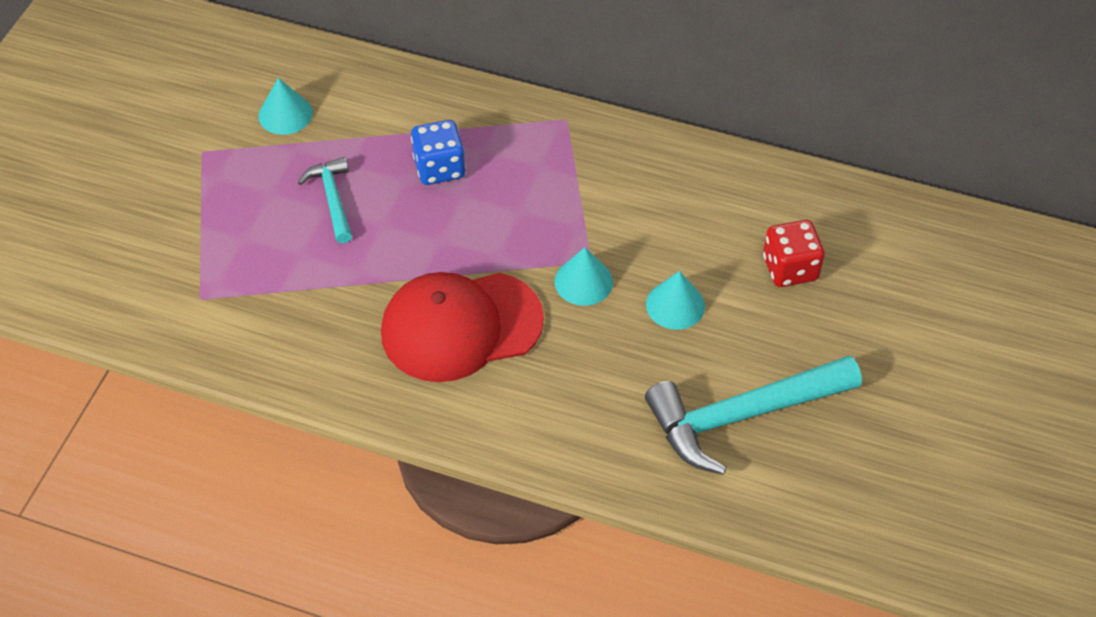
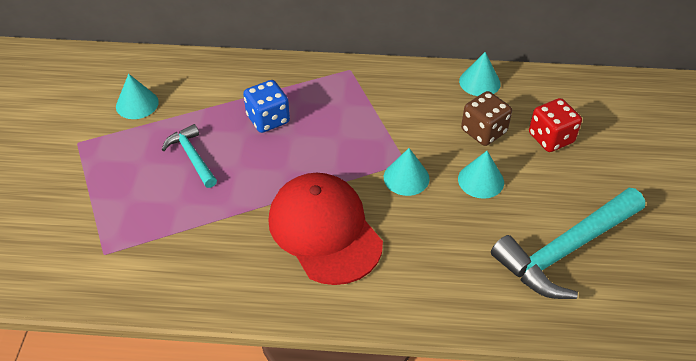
camera: 15 degrees left, 5 degrees down
red cap [381,272,544,382] -> red cap turned 90 degrees clockwise [268,173,383,285]
none -> turquoise cone [459,52,501,96]
none -> brown dice [461,91,512,146]

